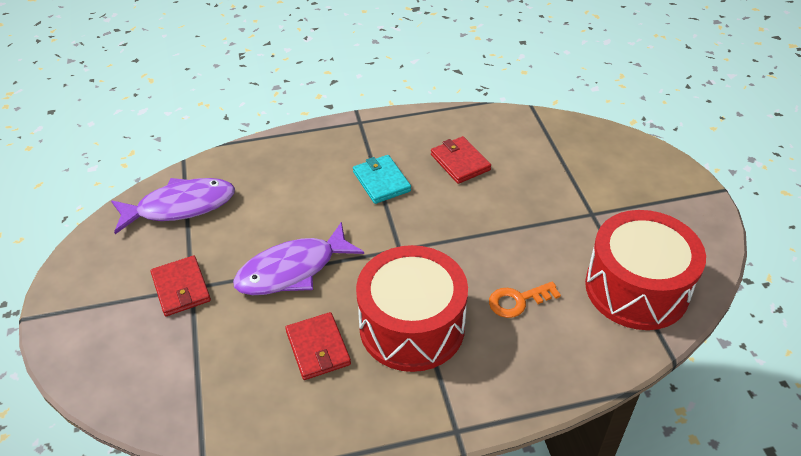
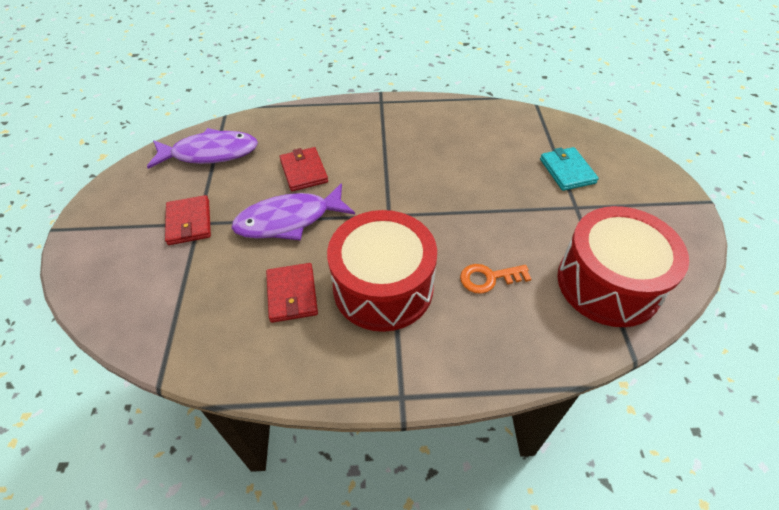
camera: 10 degrees right, 5 degrees up
turquoise wallet [353,155,411,204] -> turquoise wallet moved to [540,147,599,191]
red wallet [431,136,491,184] -> red wallet moved to [280,147,328,191]

